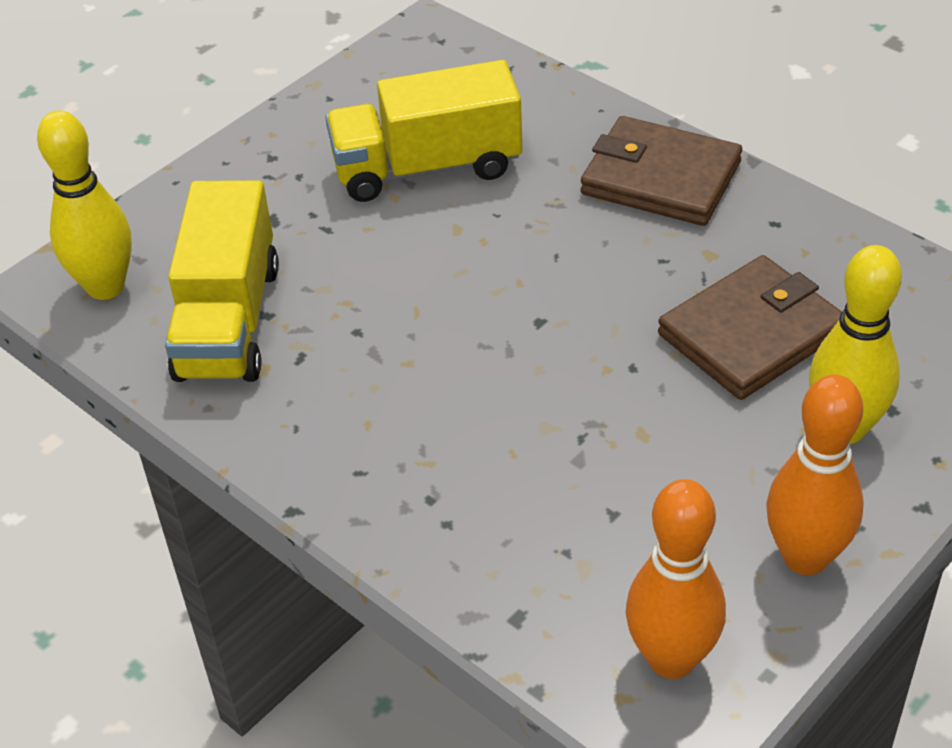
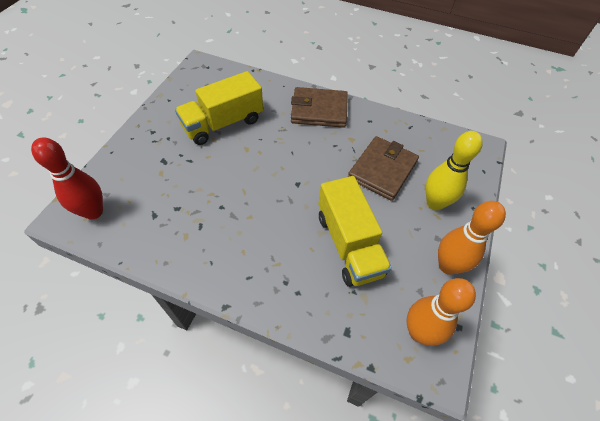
camera: 25 degrees left, 10 degrees up
yellow bowling pin [37,110,132,300] -> red bowling pin [31,137,103,220]
yellow truck [165,180,279,382] -> yellow truck moved to [318,176,392,287]

